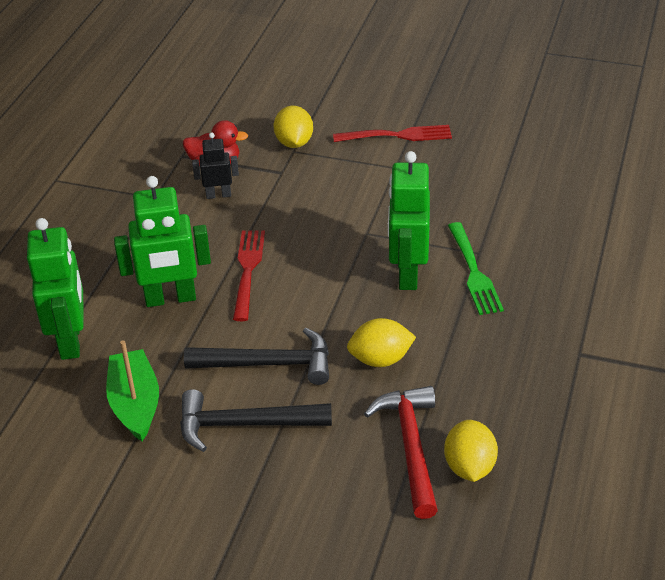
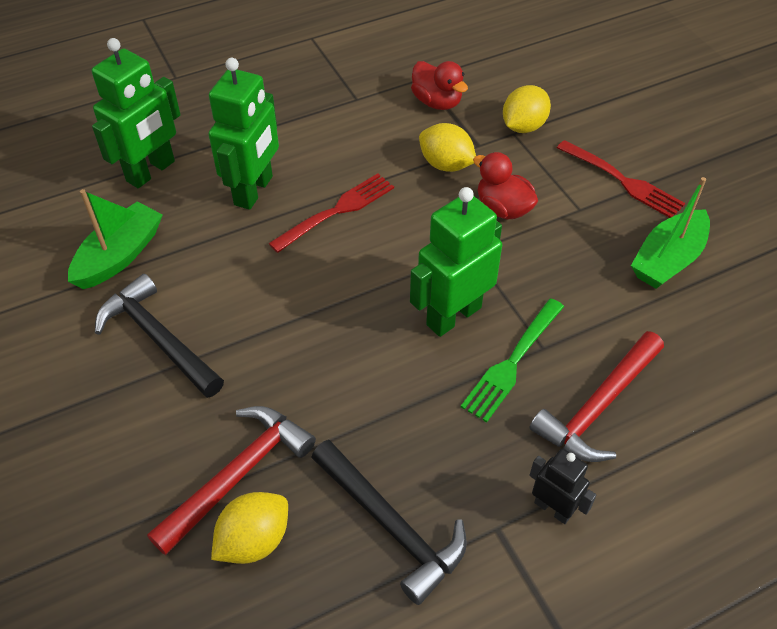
camera: 45 degrees right, 10 degrees up
green robot [114,176,211,307] -> green robot turned 105 degrees counterclockwise [208,58,279,210]
black hammer [184,328,329,385] -> black hammer moved to [311,440,467,605]
black robot [192,133,239,199] -> black robot moved to [530,448,596,524]
yellow lemon [347,318,416,367] -> yellow lemon moved to [419,123,476,172]
none -> red duck [473,152,538,220]
none -> red hammer [530,331,664,462]
none -> green boat [631,177,710,289]

